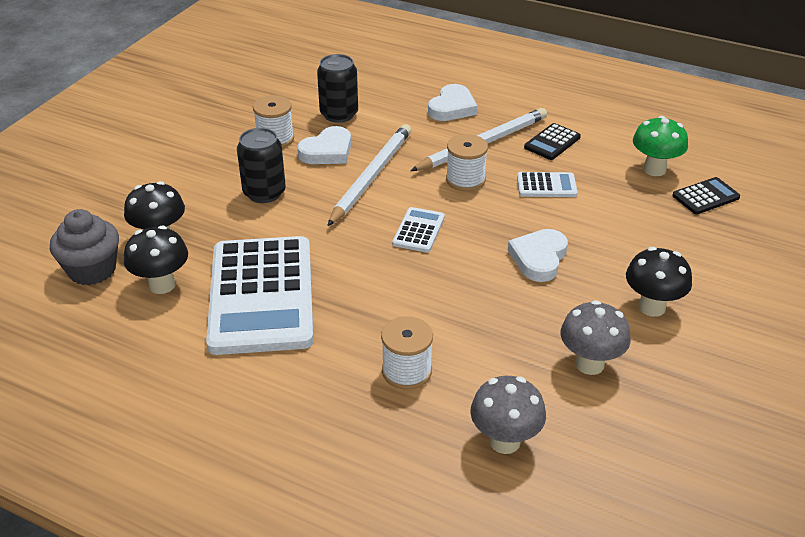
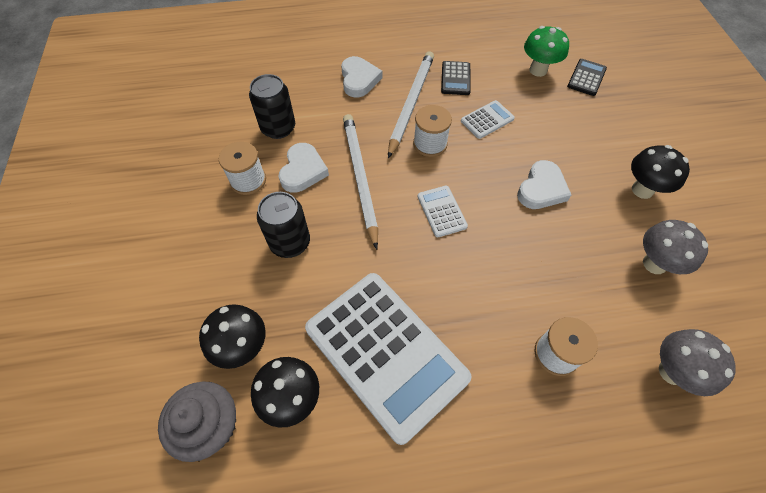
camera: 35 degrees left, 20 degrees up
white heart [507,229,568,282] -> white heart turned 135 degrees counterclockwise [517,160,571,209]

